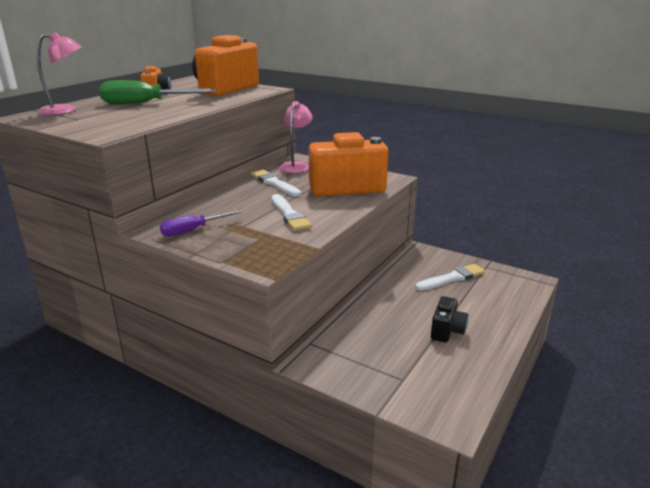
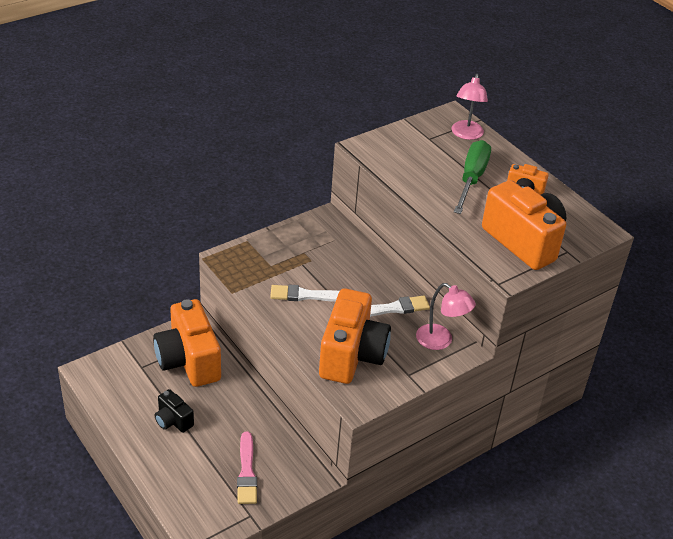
camera: 110 degrees right, 15 degrees up
purple screwdriver [160,210,242,236] -> none
white brush [416,264,485,291] -> pink brush [237,432,257,504]
none -> orange camera [153,299,221,387]

